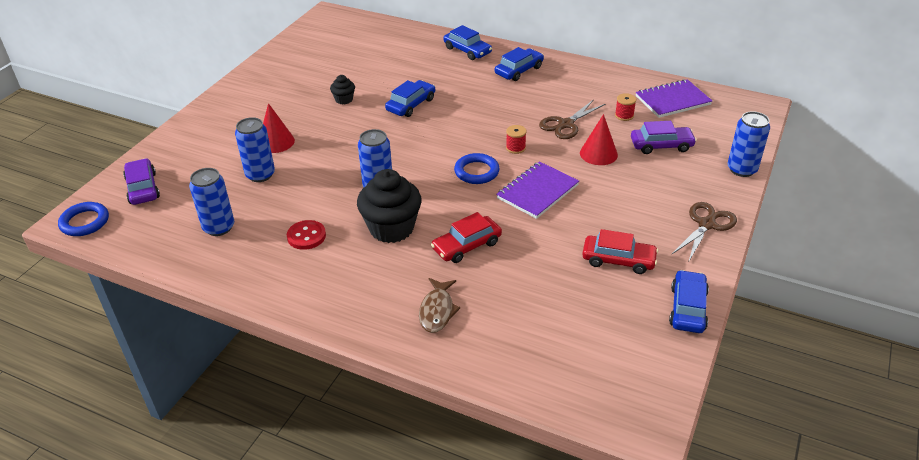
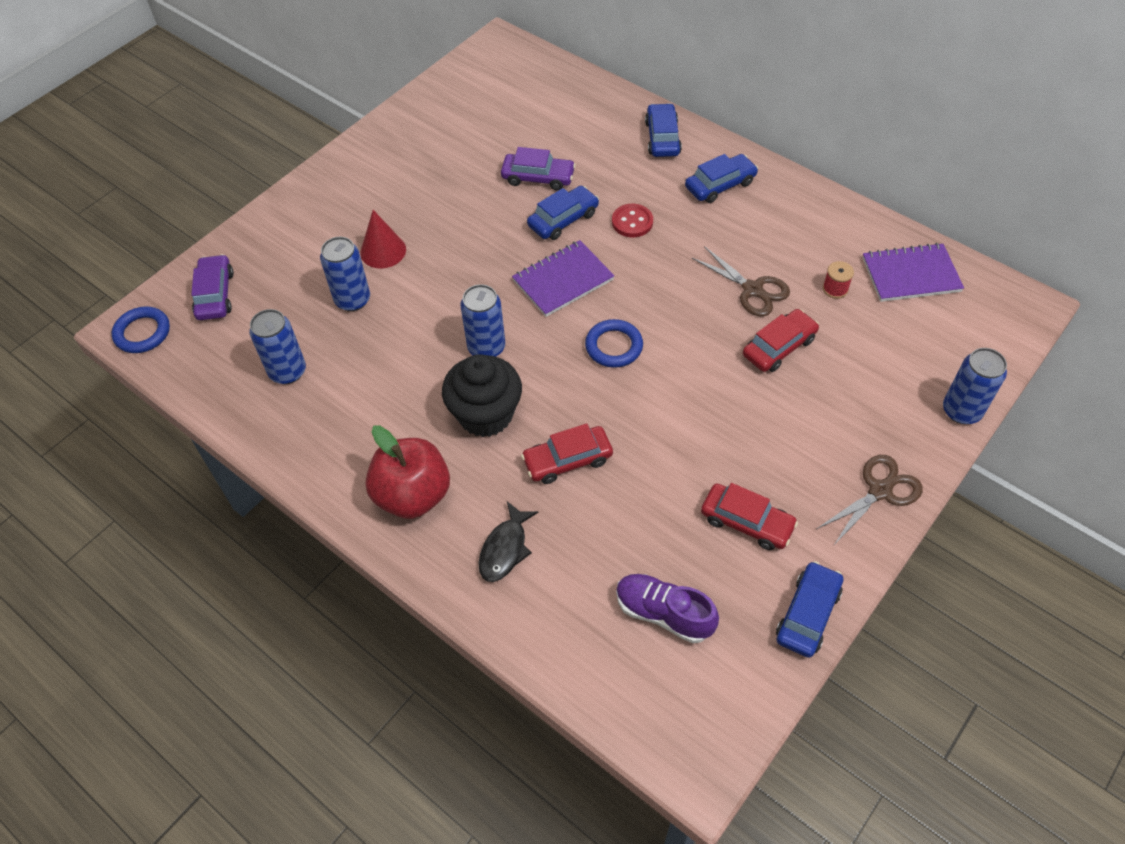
camera: 15 degrees right, 15 degrees up
red button [287,220,326,250] -> red button moved to [612,204,653,237]
black cupcake [330,75,355,105] -> none
brown fish [419,278,461,333] -> black fish [479,502,538,582]
blue car [443,25,492,60] -> blue car turned 150 degrees counterclockwise [645,103,682,157]
purple notebook [496,161,579,219] -> purple notebook moved to [512,240,615,317]
red spool [506,125,527,154] -> none
brown scissors [539,99,605,139] -> brown scissors turned 105 degrees counterclockwise [692,246,790,316]
red cone [580,114,618,165] -> red car [743,309,819,372]
purple car [631,121,697,154] -> purple car moved to [501,147,576,191]
none -> red apple [365,425,450,519]
none -> purple shoe [616,574,719,643]

